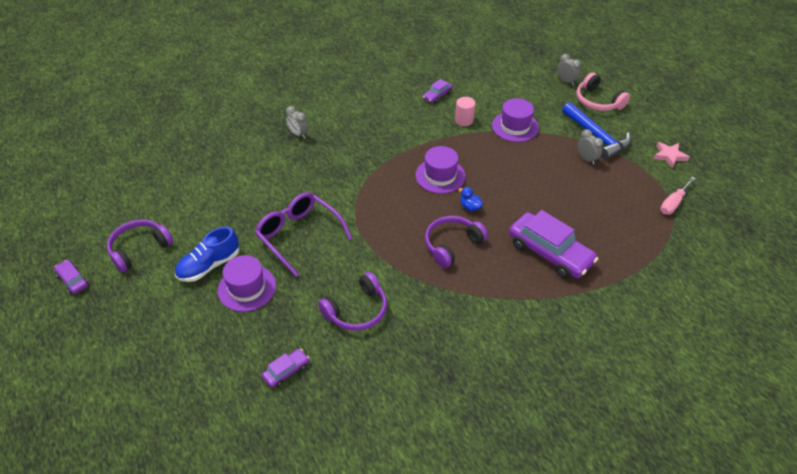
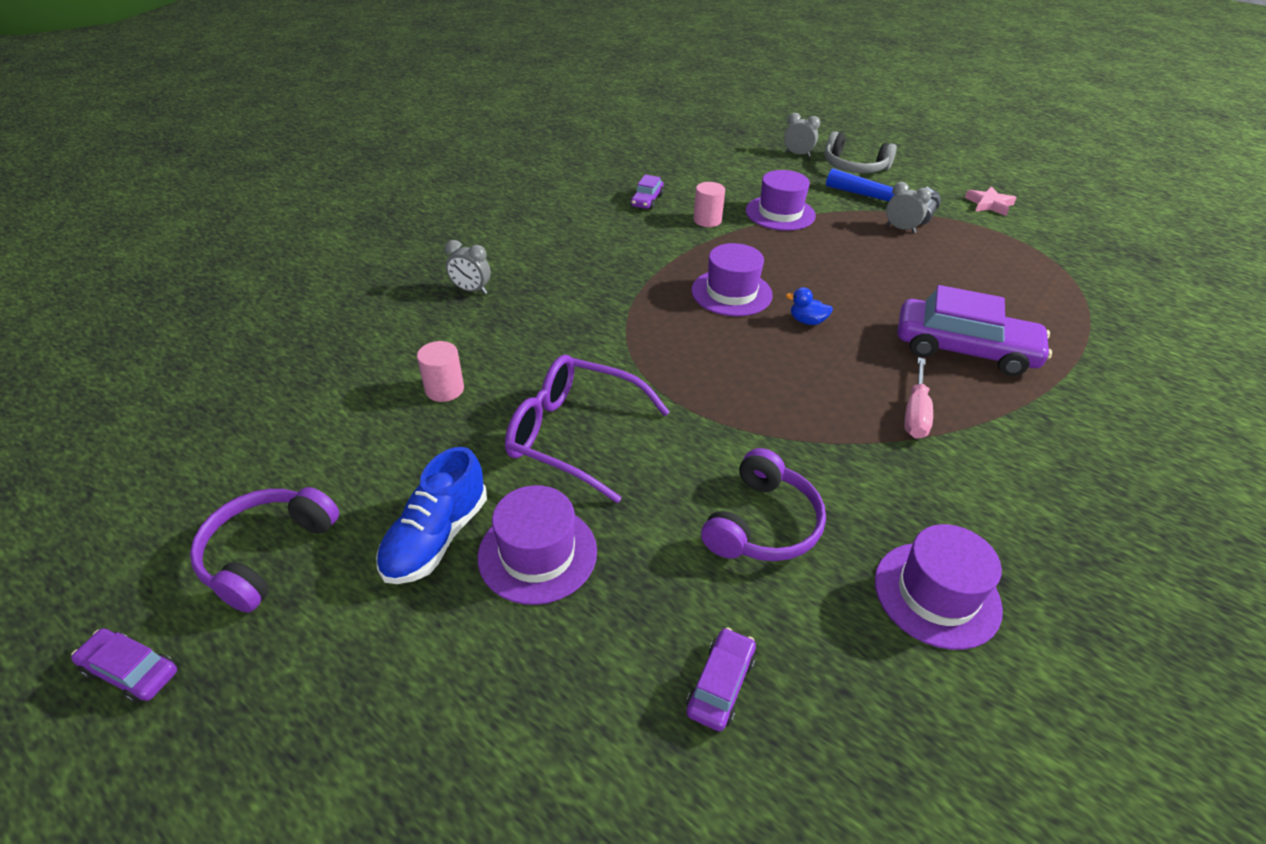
camera: 25 degrees left, 5 degrees down
purple headphones [425,216,488,268] -> none
pink headphones [576,72,630,111] -> grey headphones [824,131,897,173]
pink screwdriver [660,176,696,215] -> pink screwdriver moved to [904,357,933,439]
none -> pink cylinder [417,341,464,402]
none -> purple hat [875,524,1003,650]

